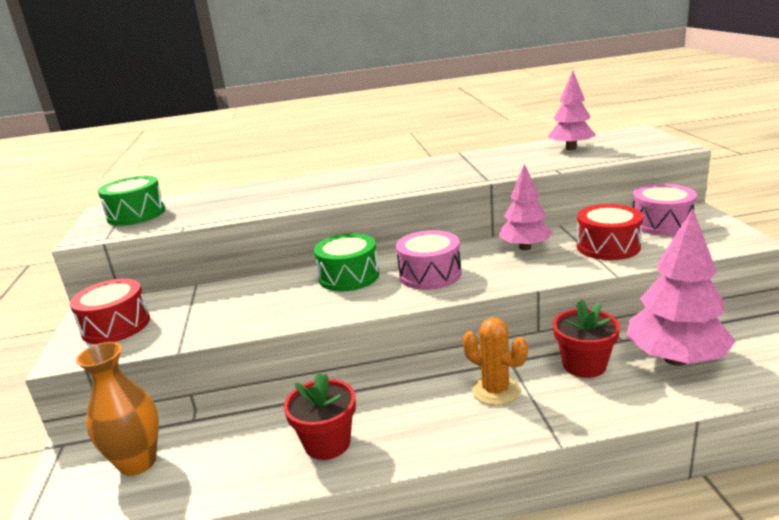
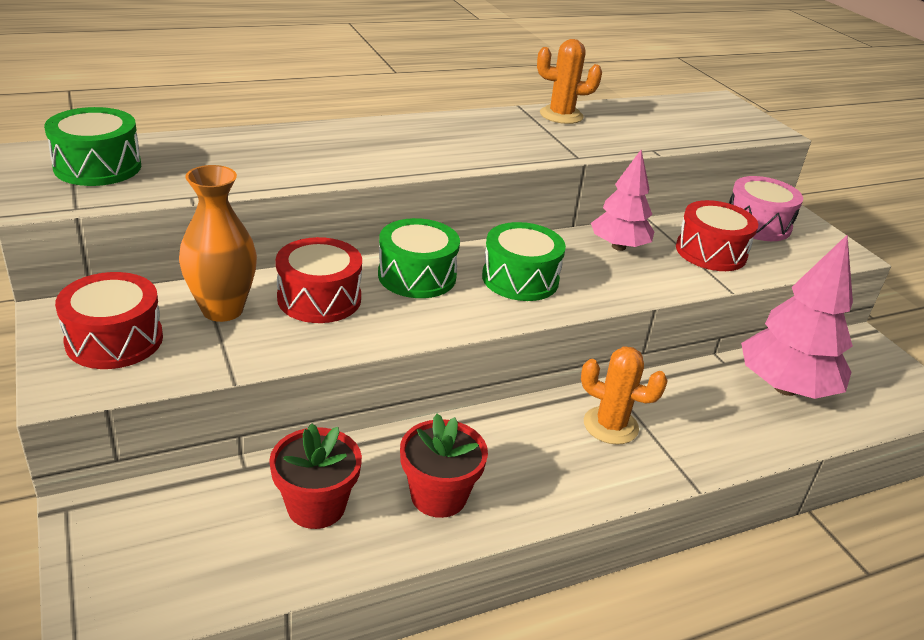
camera: 20 degrees left, 10 degrees up
orange vase [76,342,159,476] -> orange vase moved to [179,165,257,322]
pink drum [396,230,461,290] -> green drum [482,222,566,301]
pink tree [547,71,596,150] -> none
red flower pot [553,299,620,378] -> red flower pot moved to [269,424,362,529]
none -> red drum [276,237,362,323]
none -> orange cactus [537,39,602,124]

